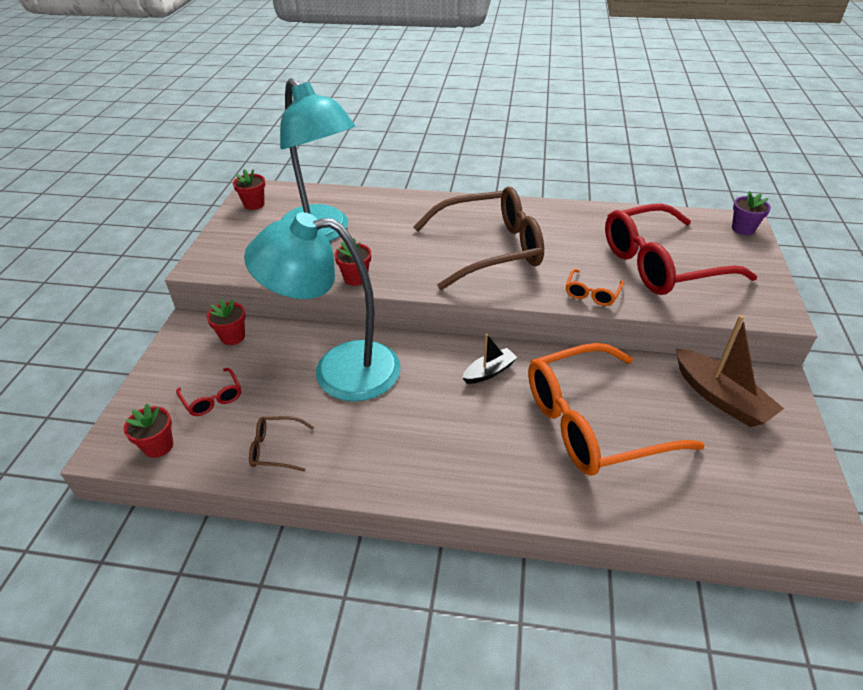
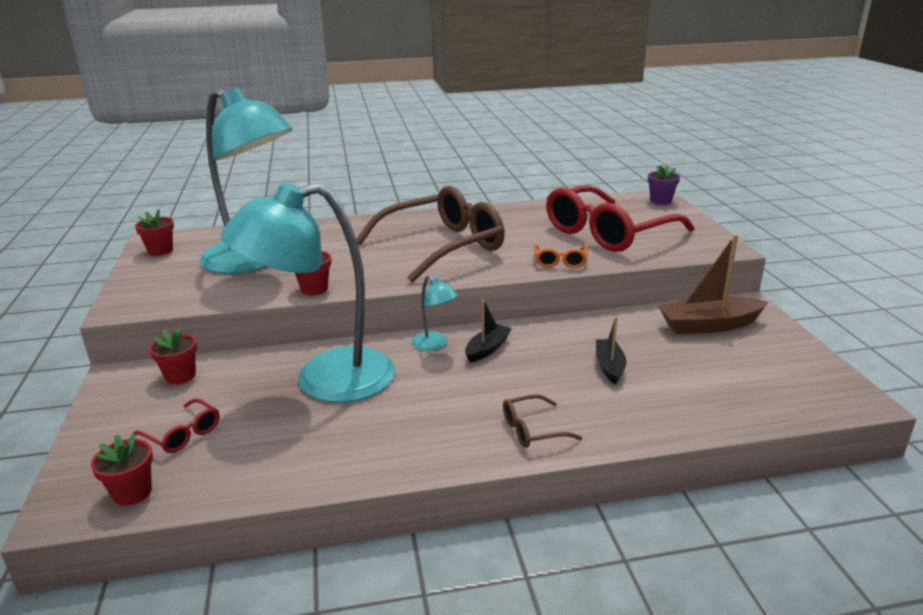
camera: 20 degrees left, 15 degrees down
brown glasses [249,416,314,472] -> brown glasses moved to [503,394,583,448]
orange glasses [528,343,705,476] -> black boat [596,316,626,384]
brown boat [676,315,784,427] -> brown boat turned 135 degrees clockwise [658,234,768,334]
none -> turquoise lamp [412,275,458,351]

